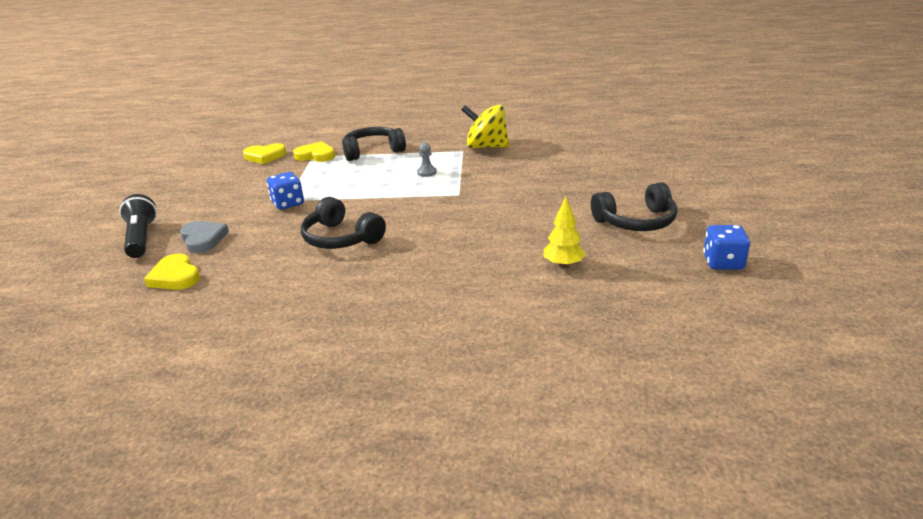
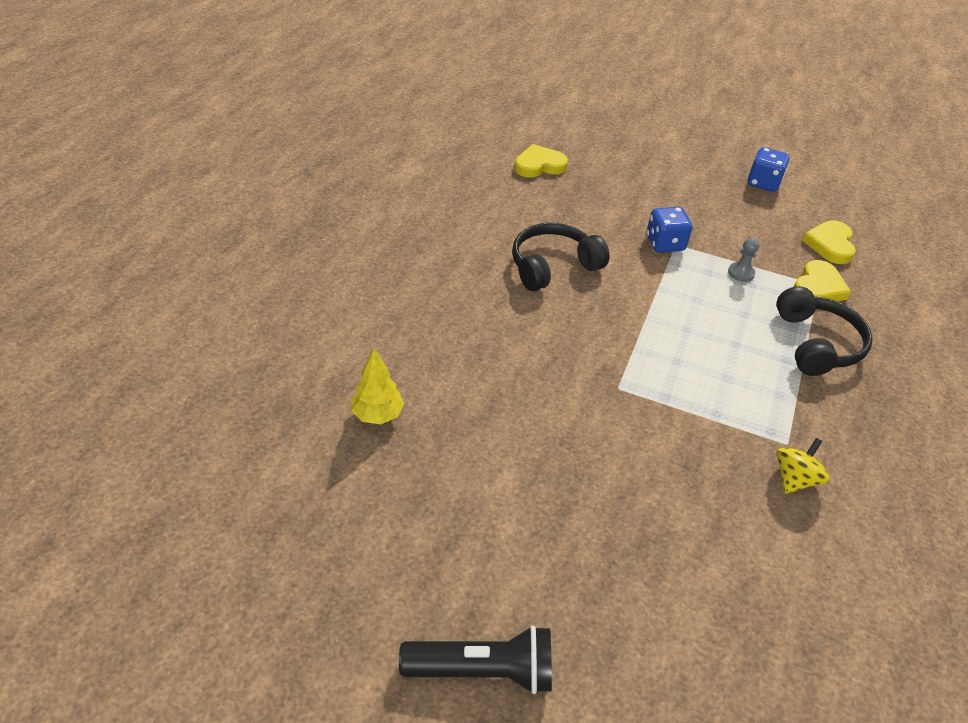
camera: 105 degrees right, 15 degrees up
black flashlight [119,194,157,258] -> black flashlight moved to [399,625,552,694]
grey heart [180,221,229,253] -> none
grey pawn [417,142,437,177] -> grey pawn moved to [728,238,759,282]
yellow spinning top [461,104,510,148] -> yellow spinning top [776,438,830,494], size x0.57
black headphones [591,182,677,231] -> none
blue dice [703,225,750,270] -> blue dice moved to [748,147,790,192]

